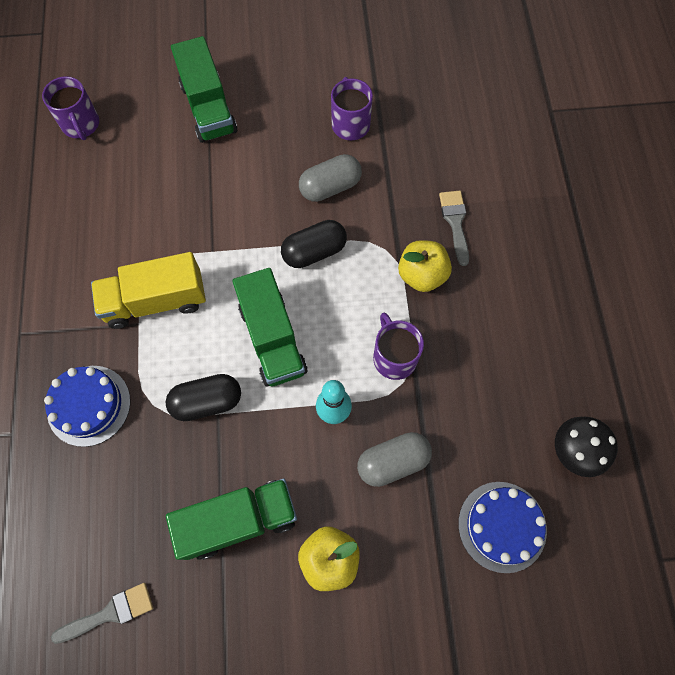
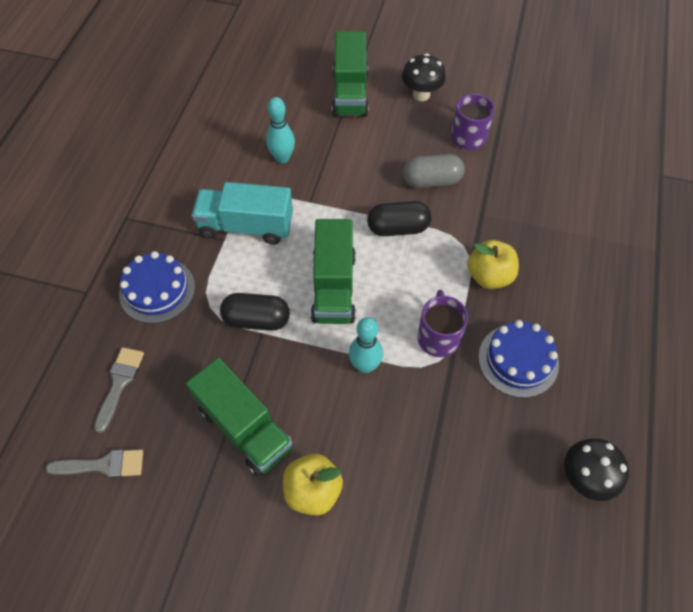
camera: 20 degrees right, 10 degrees down
purple mug [42,76,99,140] -> none
yellow truck [91,252,206,329] -> turquoise truck [192,182,293,245]
green truck [166,479,297,560] -> green truck turned 45 degrees clockwise [186,358,294,477]
grey capsule [357,432,432,487] -> none
grey brush [439,191,469,266] -> grey brush moved to [94,347,144,433]
blue cake [458,482,547,573] -> blue cake moved to [478,320,559,398]
none -> turquoise bowling pin [266,97,295,164]
none -> black mushroom [402,54,446,101]

